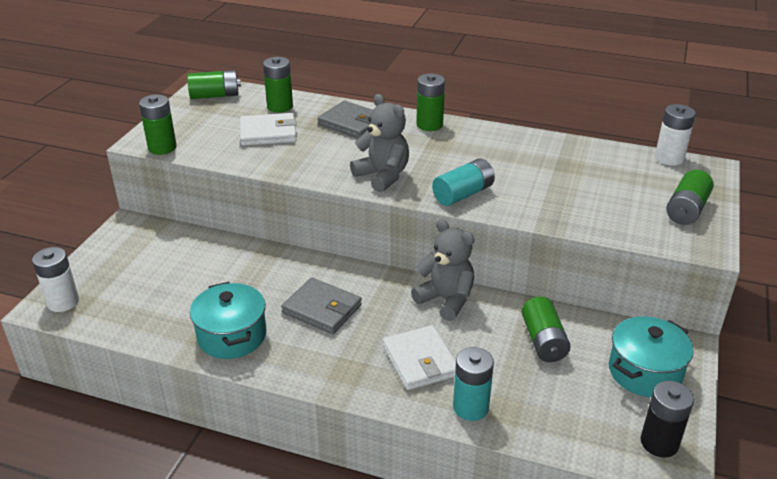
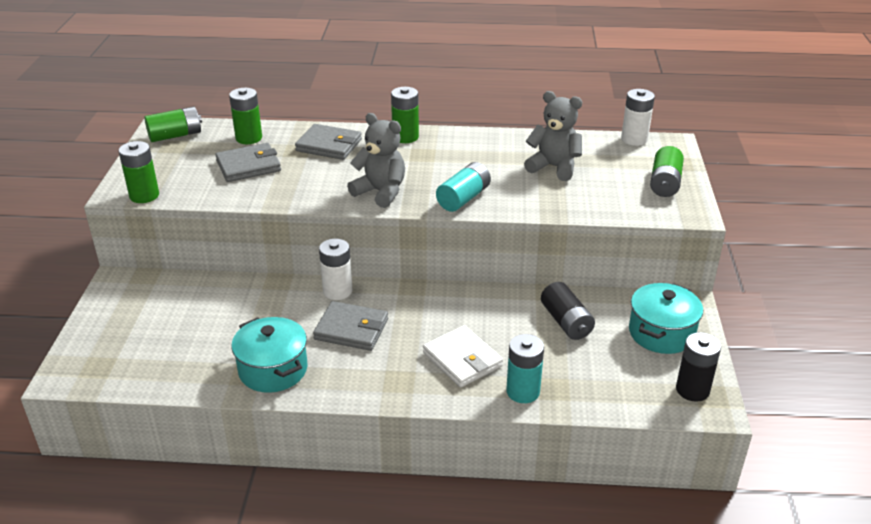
camera: 15 degrees left, 0 degrees up
white battery [32,247,79,312] -> white battery moved to [319,239,352,300]
white wallet [240,113,297,146] -> grey wallet [215,143,281,182]
grey teddy bear [411,219,474,321] -> grey teddy bear moved to [524,91,582,181]
green battery [522,297,571,362] -> black battery [541,282,595,340]

